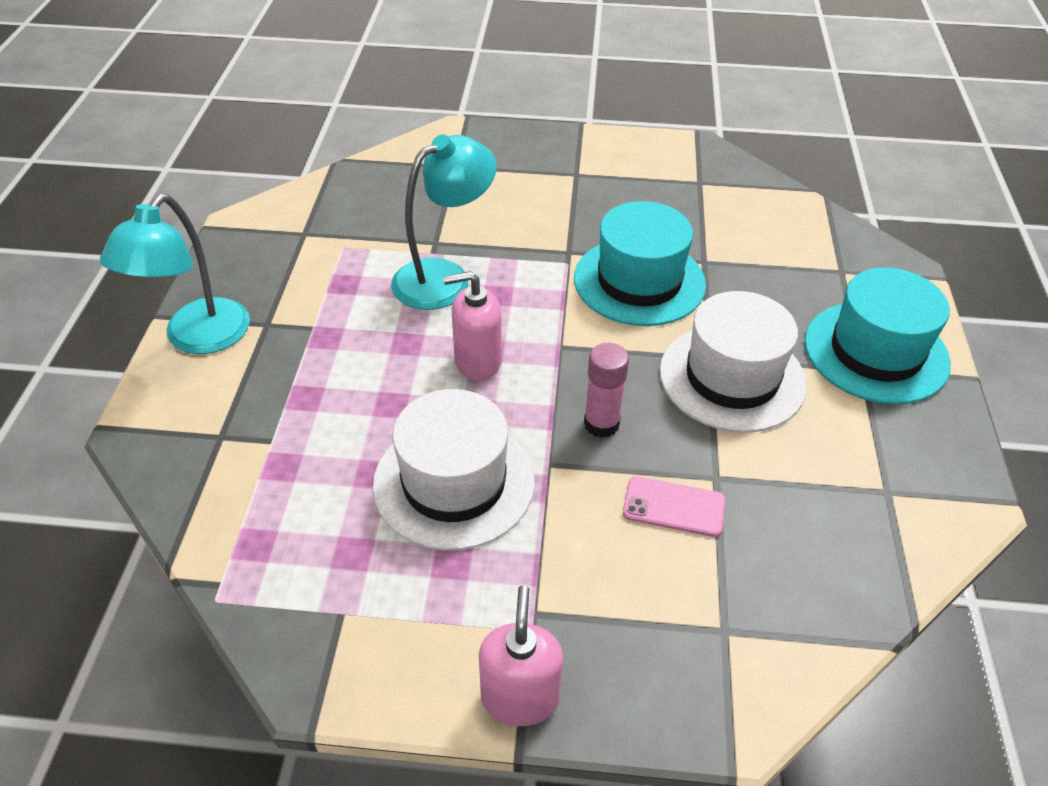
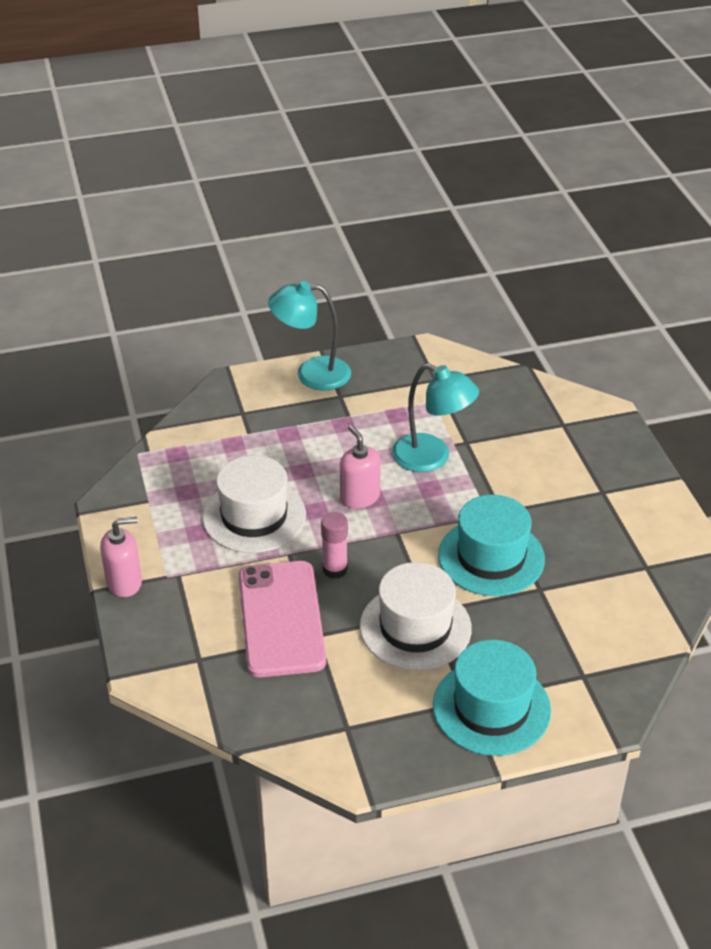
camera: 70 degrees right, 5 degrees down
pink phone [623,476,726,537] -> pink phone [239,561,326,677], size x2.16

